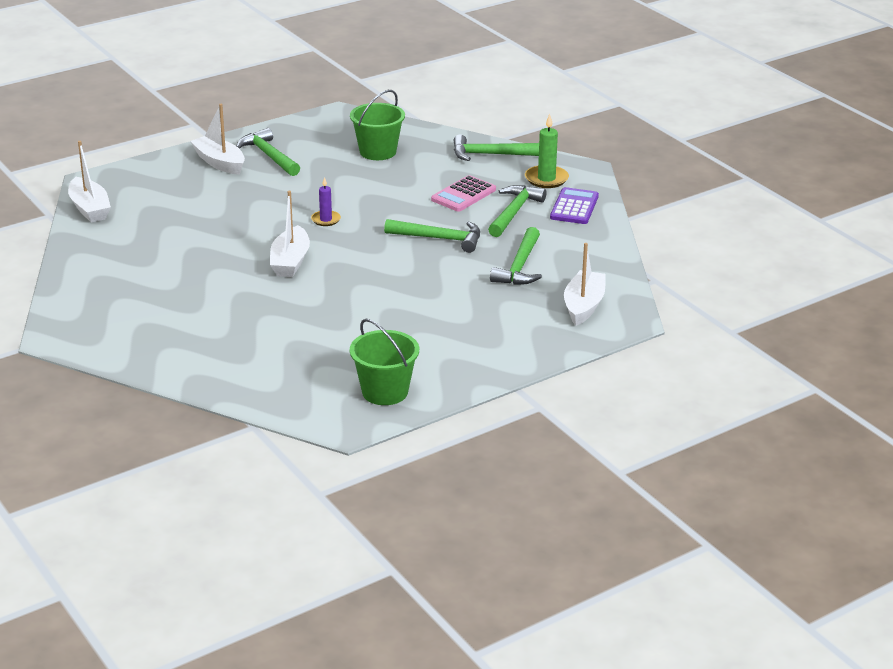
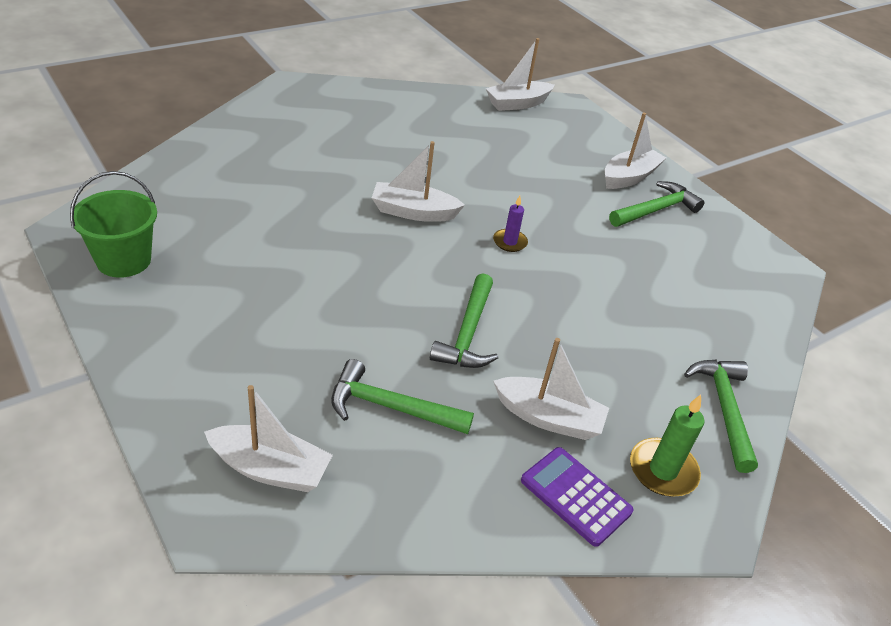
camera: 85 degrees right, 10 degrees up
green bucket [350,90,405,160] -> none
pink calculator [431,175,496,212] -> none
green hammer [488,185,546,237] -> white boat [493,338,609,440]
purple calculator [550,187,599,224] -> purple calculator turned 150 degrees counterclockwise [521,447,634,547]

